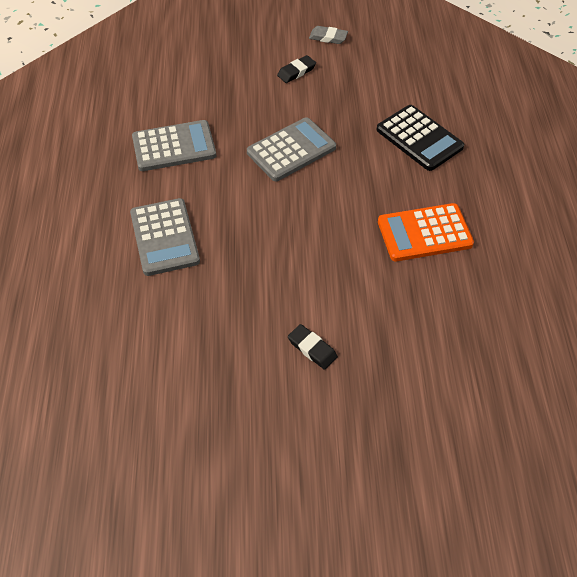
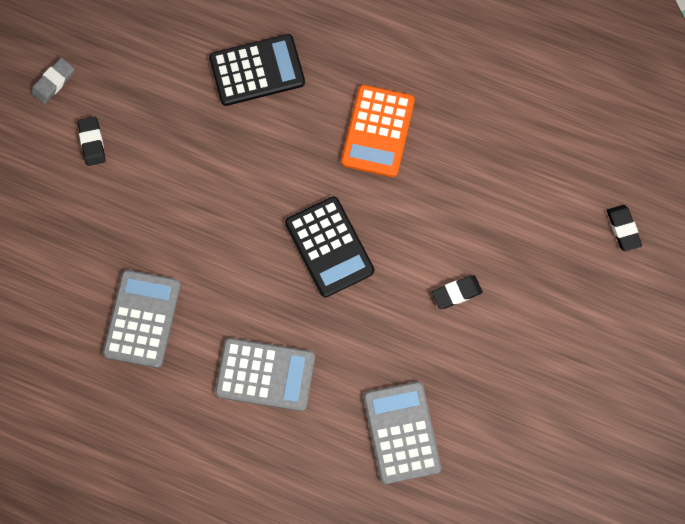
camera: 65 degrees left, 20 degrees up
grey calculator [247,117,336,181] -> grey calculator moved to [363,381,441,484]
none -> black calculator [285,197,374,297]
none -> black eraser [607,205,642,251]

